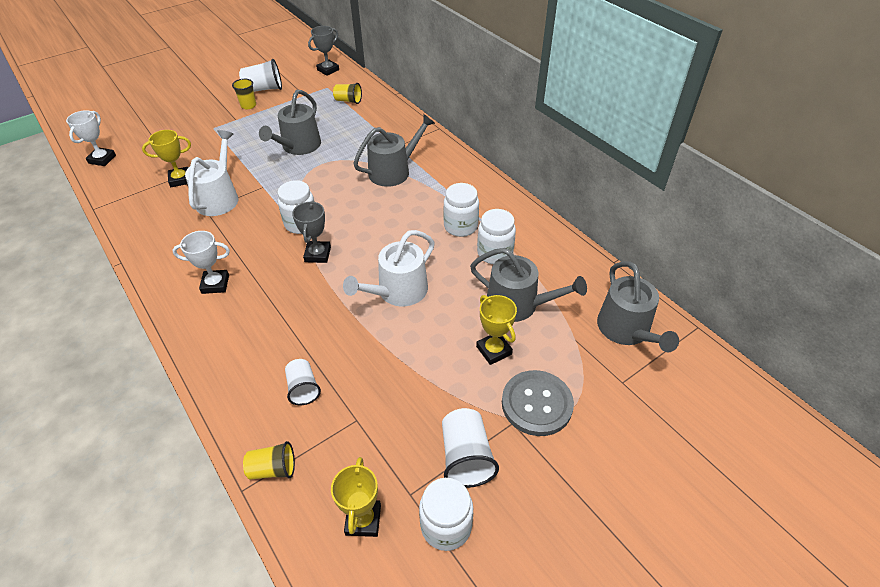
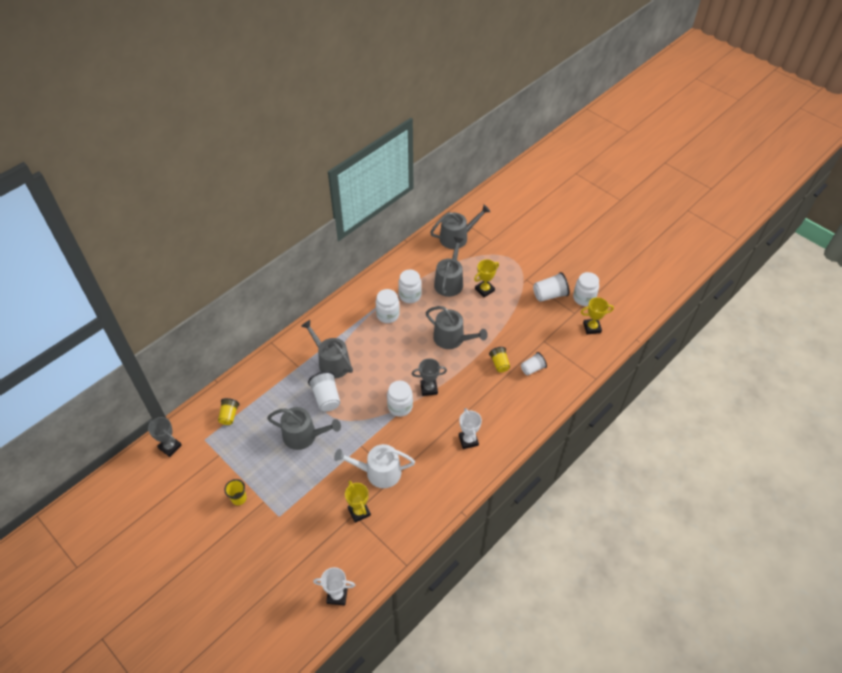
camera: 100 degrees left, 5 degrees up
white cup [239,59,282,92] -> white cup moved to [308,371,340,412]
yellow cup [243,441,295,480] -> yellow cup moved to [489,347,510,372]
white watering can [343,230,434,306] -> grey watering can [426,306,488,349]
grey button [502,370,574,436] -> none

